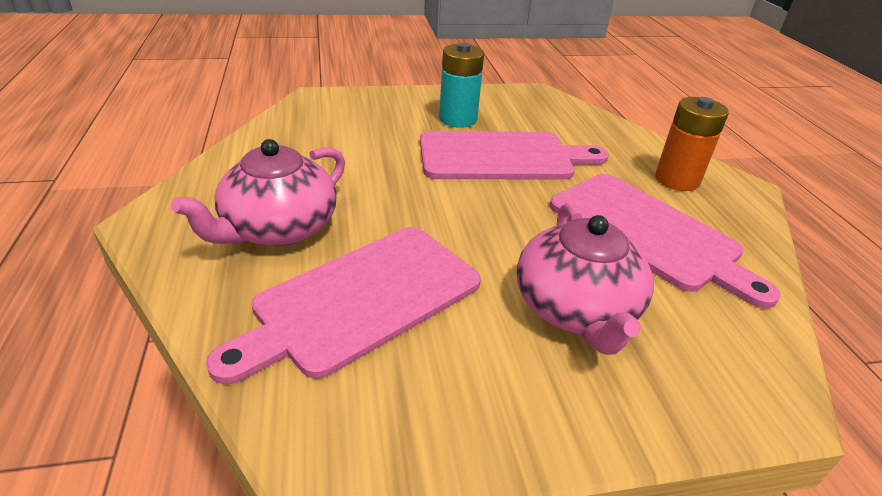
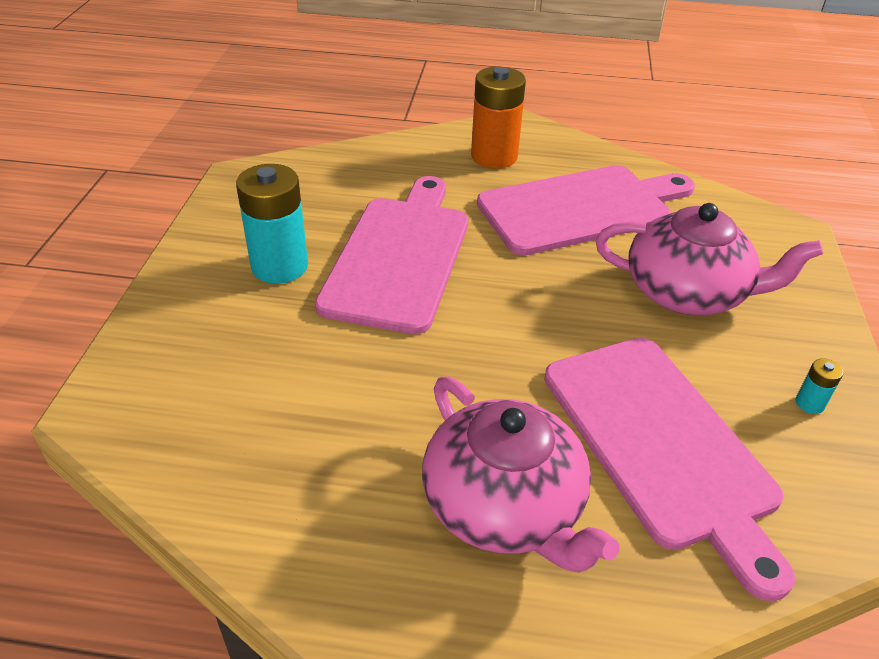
camera: 70 degrees left, 5 degrees up
none -> turquoise battery [796,358,843,414]

